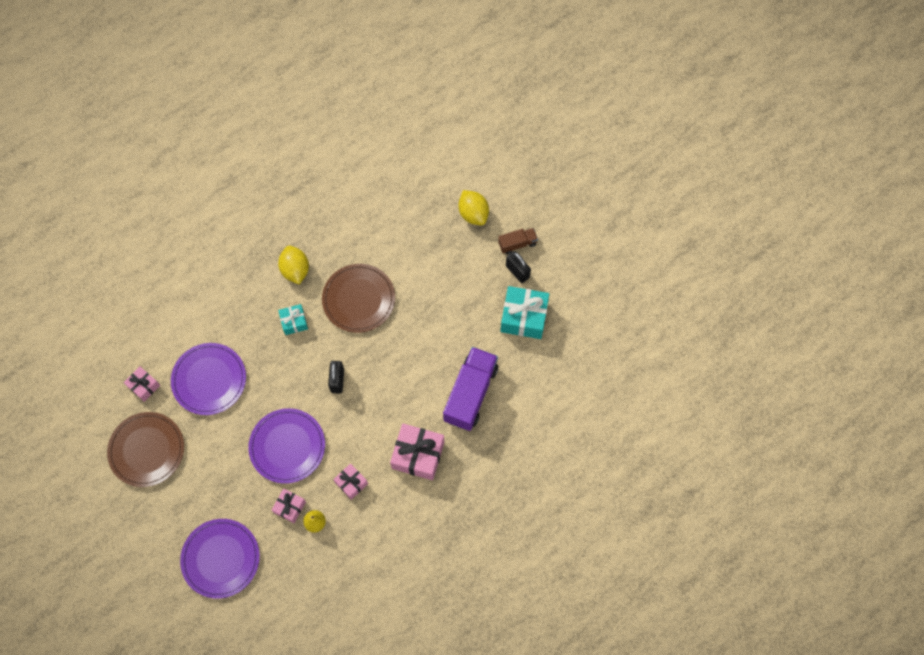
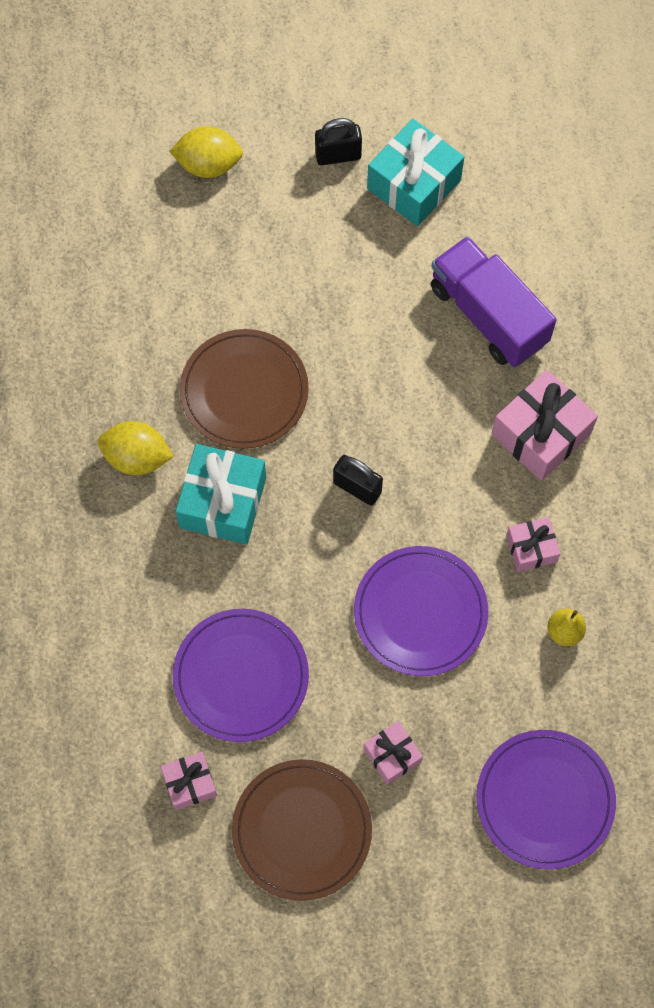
camera: 60 degrees left, 0 degrees up
pink gift [272,488,306,523] -> pink gift moved to [363,721,423,785]
turquoise gift [278,304,308,335] -> turquoise gift [175,444,266,544], size x1.78
brown truck [498,228,538,255] -> none

